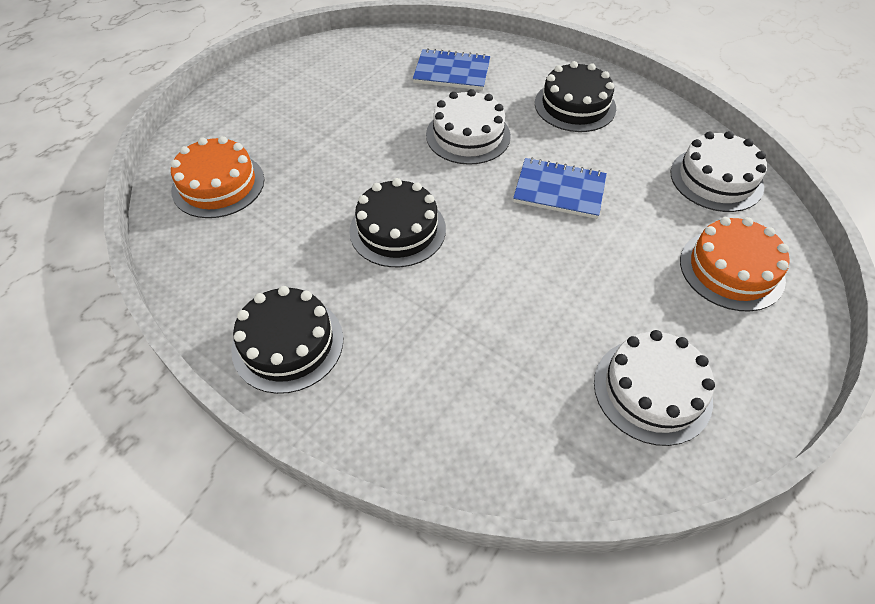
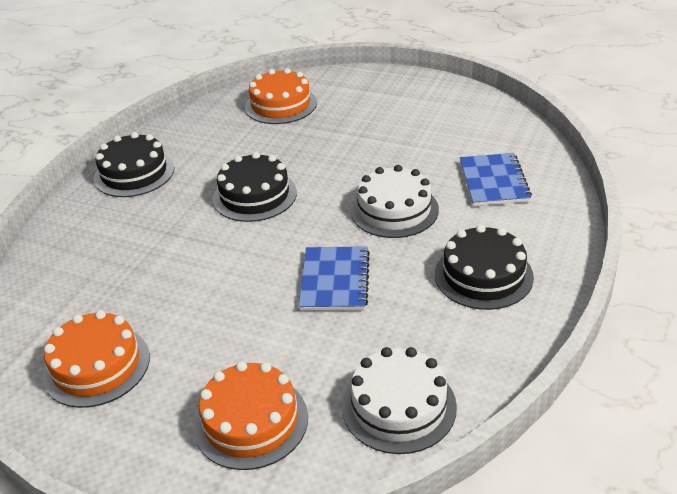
camera: 80 degrees right, 15 degrees down
white cake [594,330,715,446] -> orange cake [43,310,150,408]

